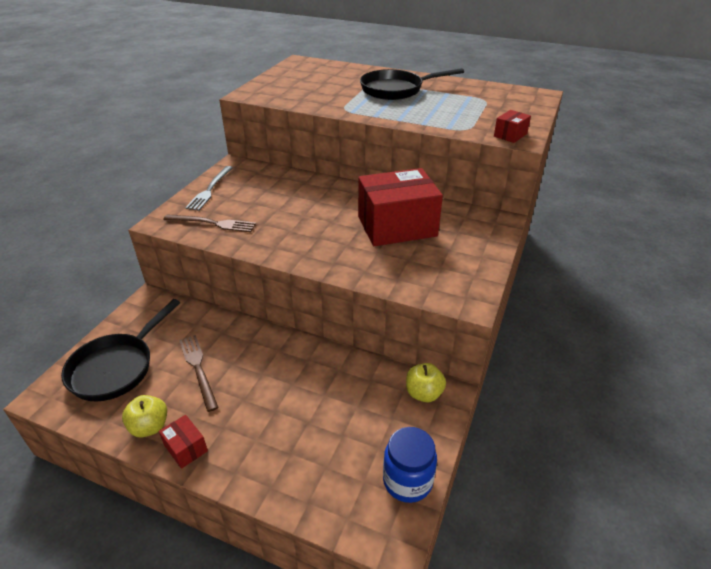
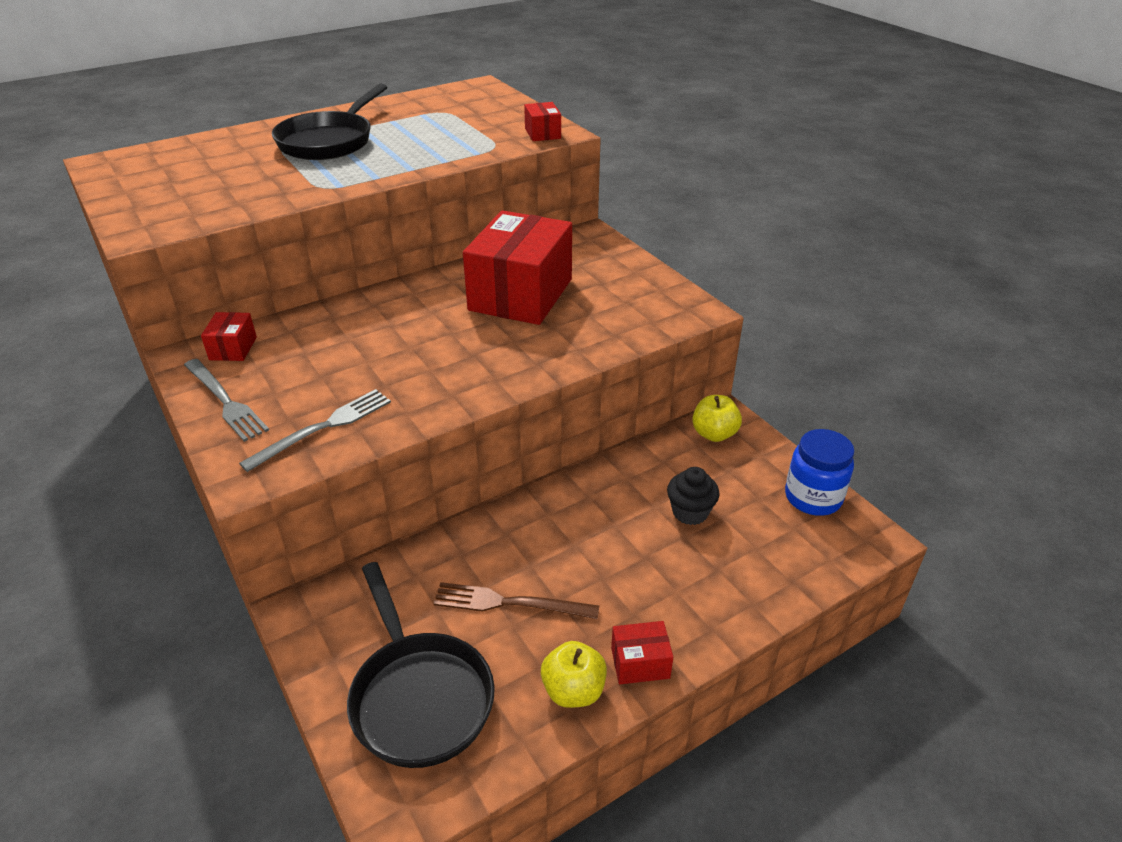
camera: 55 degrees left, 0 degrees up
brown fork [163,214,256,232] -> grey fork [239,389,391,472]
none -> red box [201,312,257,361]
none -> black cupcake [667,467,720,525]

